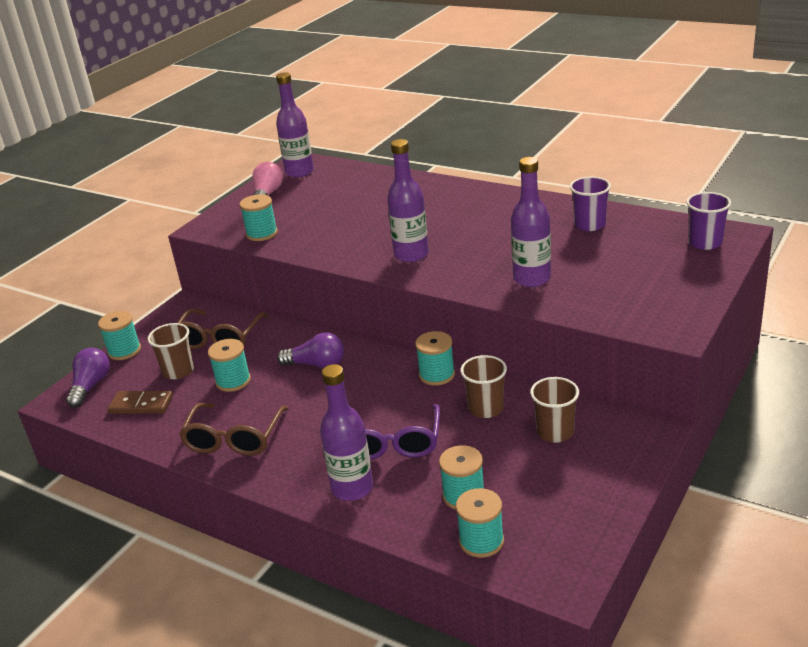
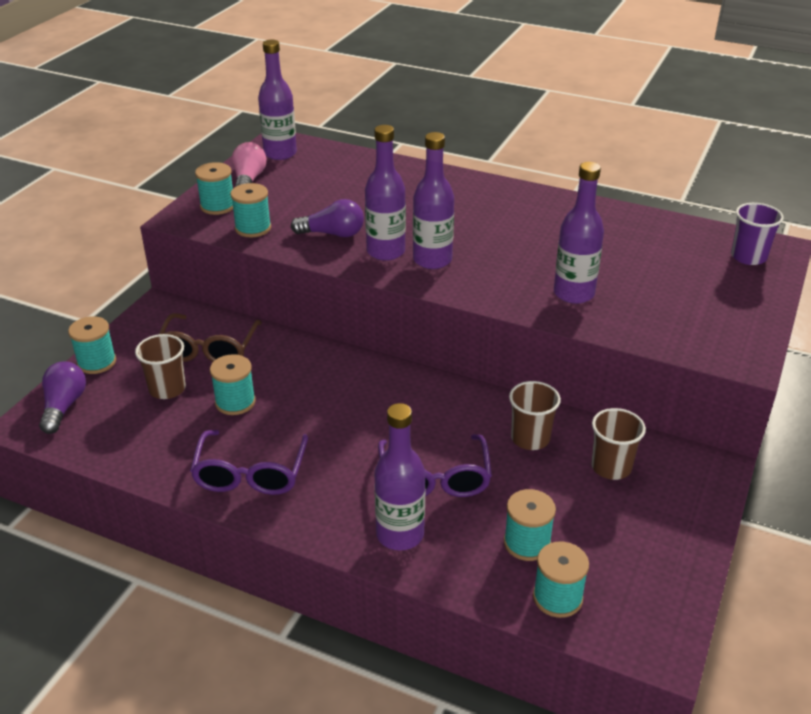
camera: 10 degrees left, 5 degrees up
brown domino [108,391,173,414] -> none
brown glasses [179,403,289,456] -> purple glasses [190,430,308,495]
purple light bulb [277,332,344,368] -> purple light bulb moved to [291,199,364,237]
turquoise spool [415,331,455,386] -> turquoise spool moved to [195,162,233,215]
purple cup [570,176,611,231] -> none
none -> purple bottle [365,125,406,261]

